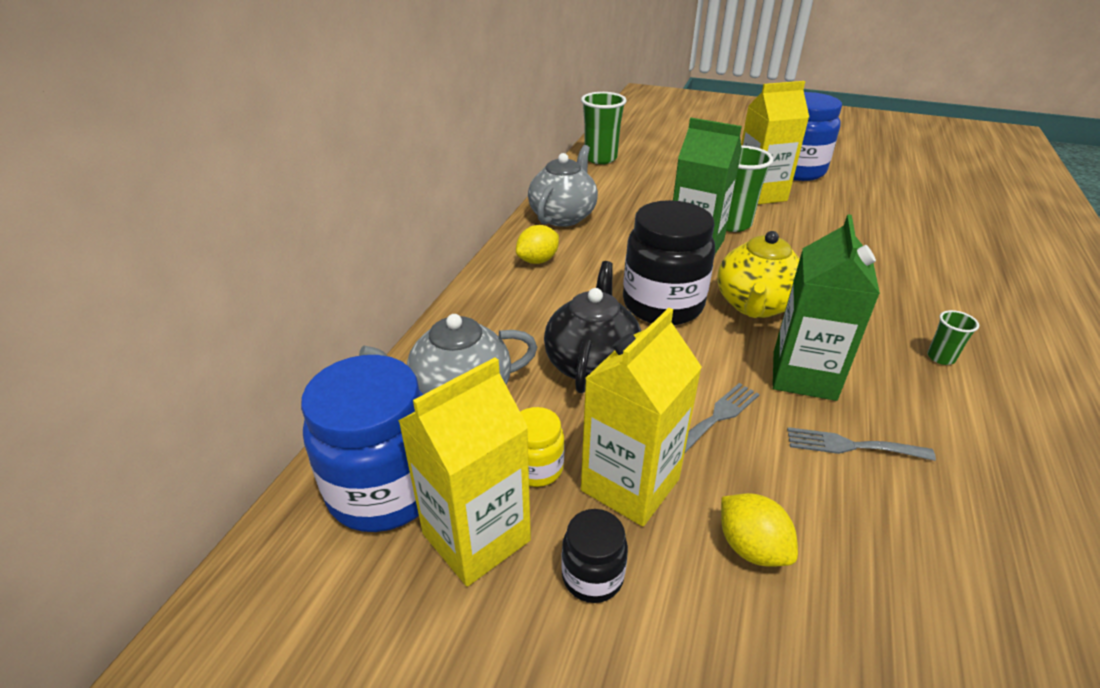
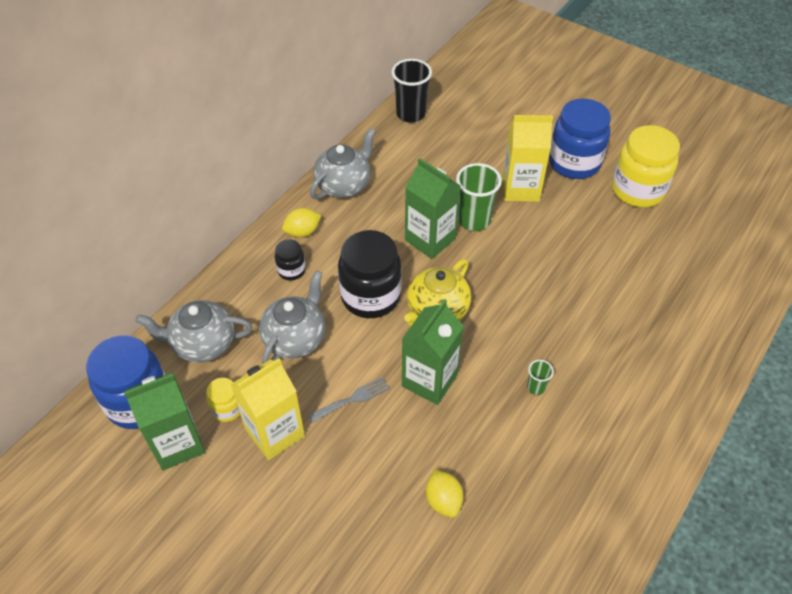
camera: 15 degrees right, 15 degrees up
yellow carton [398,357,531,587] -> green carton [124,372,205,470]
black teapot [544,261,641,393] -> grey teapot [259,271,325,364]
black jar [561,509,628,603] -> black jar moved to [275,239,306,280]
green cup [581,92,627,164] -> black cup [392,59,432,123]
yellow lemon [721,493,798,567] -> yellow lemon moved to [426,469,463,517]
grey fork [787,427,936,461] -> none
none -> yellow jar [612,125,680,207]

